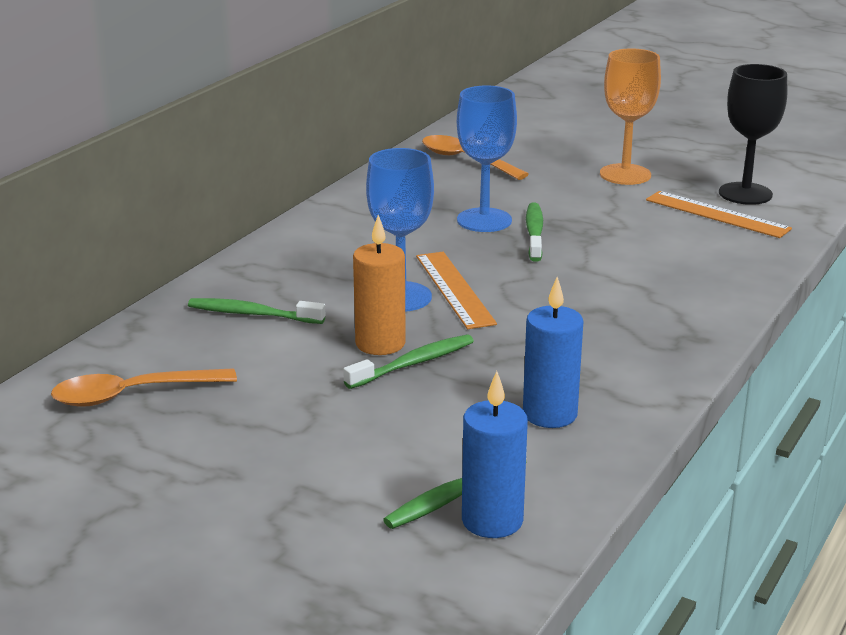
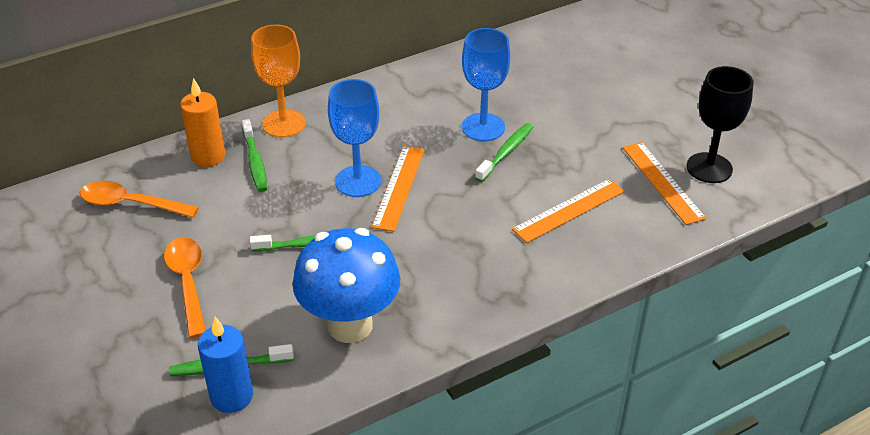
camera: 30 degrees right, 15 degrees up
green toothbrush [188,298,326,324] -> green toothbrush turned 150 degrees counterclockwise [242,119,267,192]
orange candle [353,215,406,355] -> orange candle moved to [180,78,225,167]
orange spoon [422,135,529,180] -> orange spoon moved to [164,237,206,338]
blue candle [523,277,583,428] -> blue mushroom [292,228,400,343]
orange goblet [600,48,661,185] -> orange goblet moved to [251,25,306,138]
none -> orange ruler [512,179,625,243]

